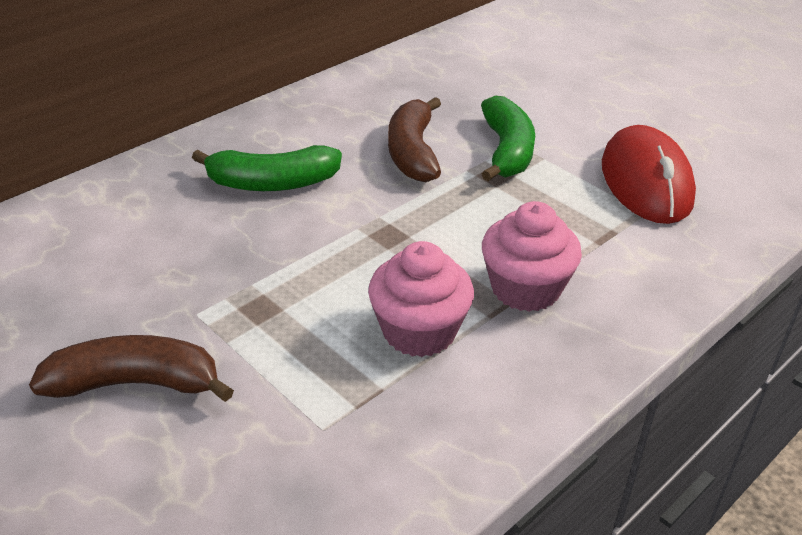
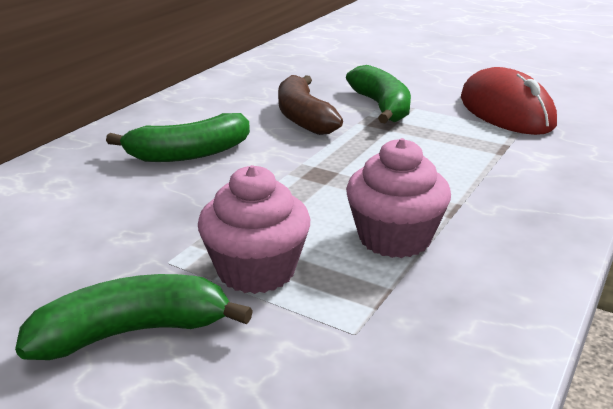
camera: 15 degrees left, 10 degrees down
brown banana [29,335,234,402] -> green banana [15,274,253,360]
pink cupcake [482,201,582,312] -> pink cupcake moved to [198,165,310,294]

